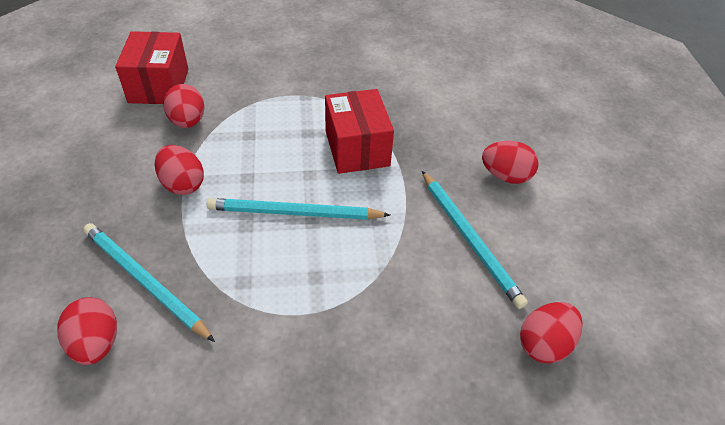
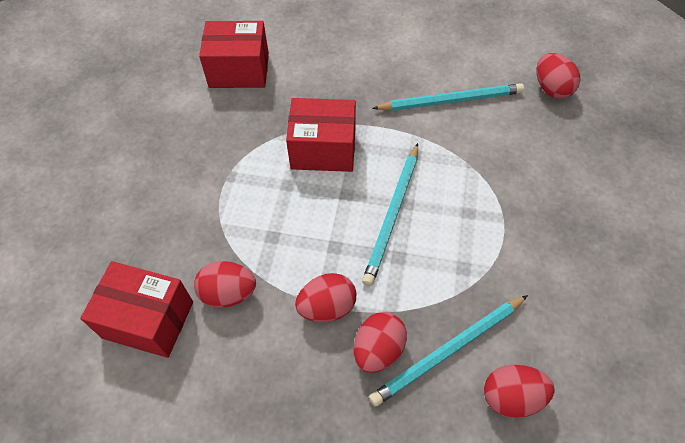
camera: 70 degrees left, 10 degrees up
red egg [482,141,539,184] -> red egg moved to [354,312,407,373]
none -> red box [199,21,269,88]

